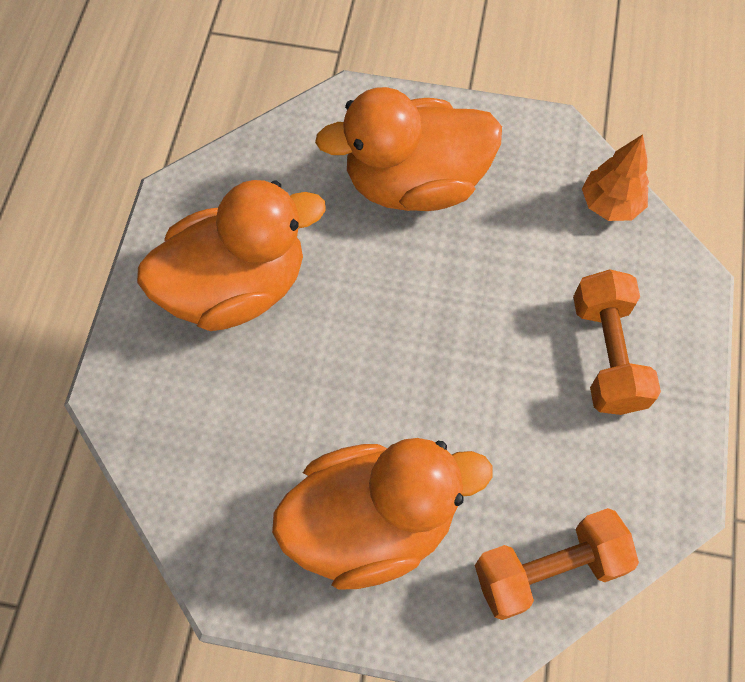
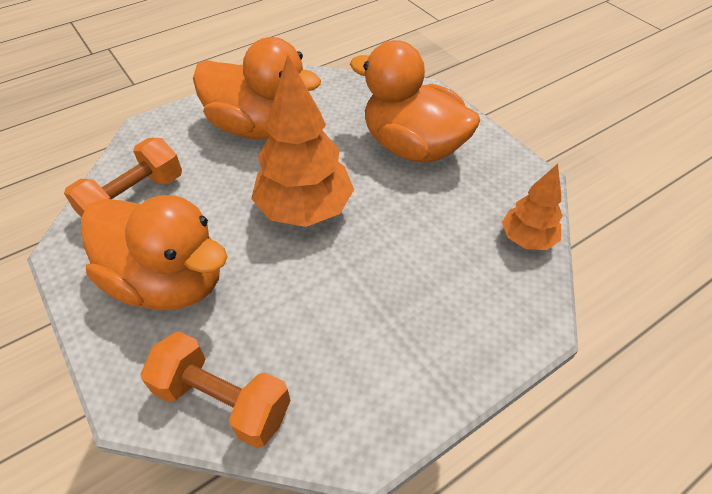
camera: 45 degrees right, 15 degrees down
orange dumbbell [573,269,661,415] -> orange dumbbell moved to [64,138,182,218]
none -> orange tree [251,55,354,227]

